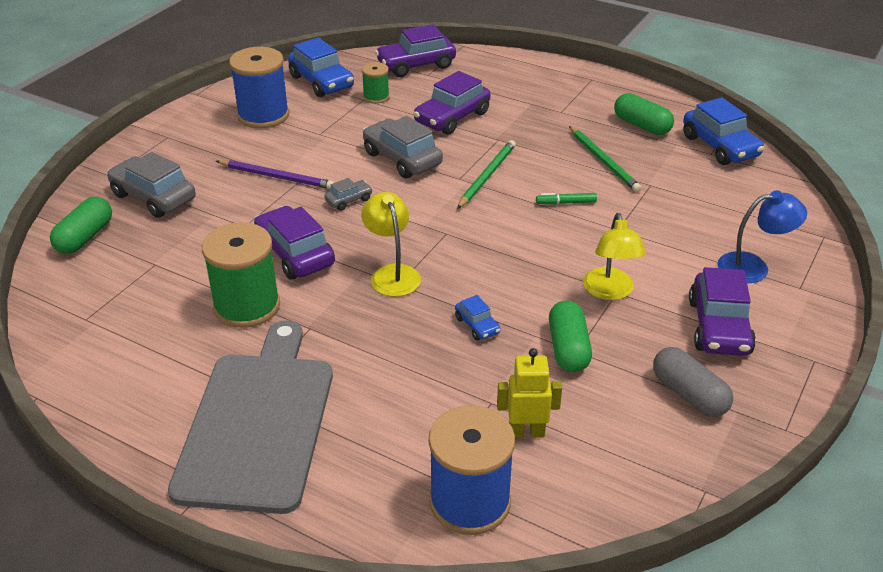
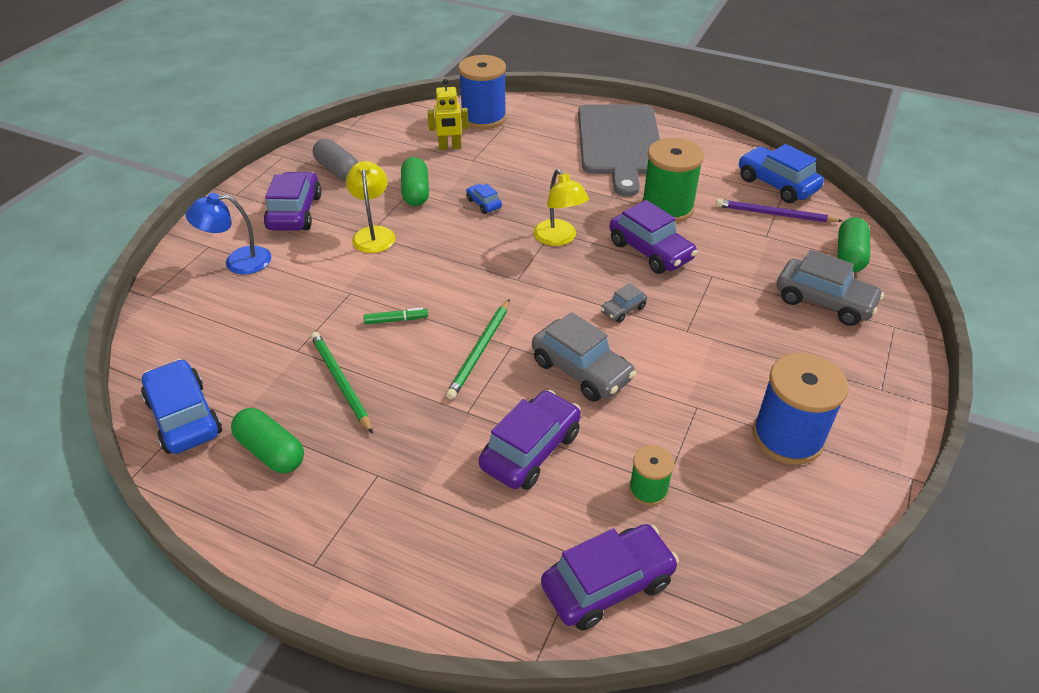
camera: 175 degrees right, 5 degrees up
purple pencil [216,160,335,189] -> purple pencil moved to [716,199,843,223]
blue car [288,37,354,97] -> blue car moved to [739,144,824,203]

